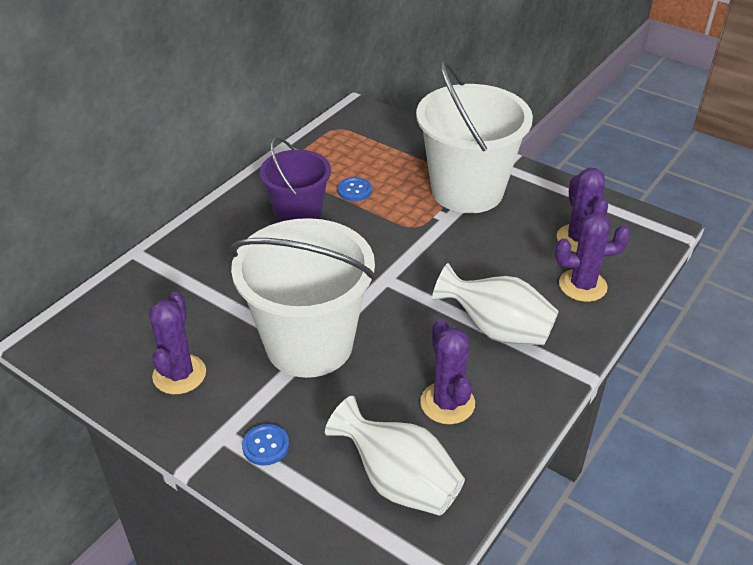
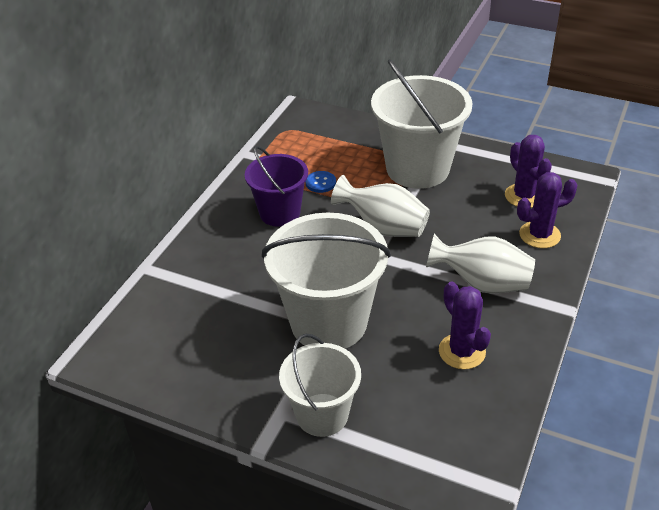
camera: 10 degrees left, 0 degrees up
purple cactus [149,292,206,394] -> none
blue button [242,424,289,466] -> white bucket [279,334,361,437]
white vase [325,396,465,516] -> white vase moved to [331,175,430,237]

